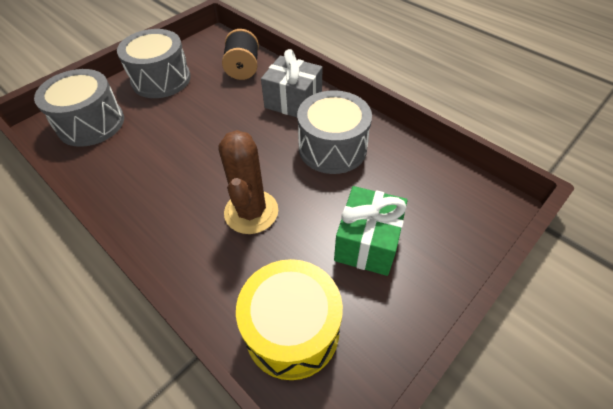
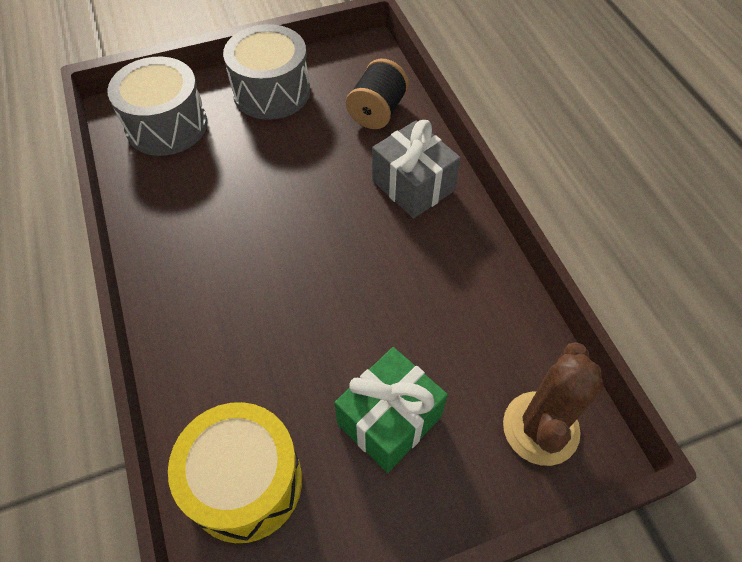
camera: 25 degrees right, 5 degrees up
brown cactus [219,130,278,234] -> brown cactus moved to [503,342,604,466]
grey drum [297,90,372,174] -> none

